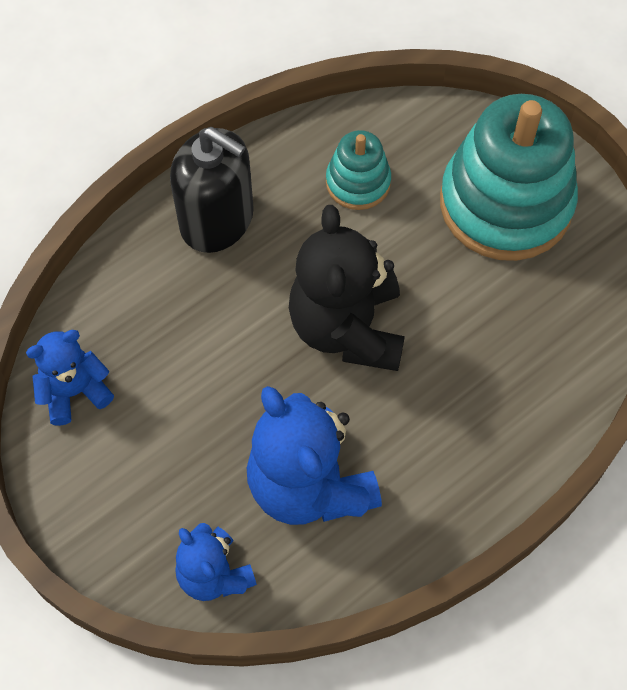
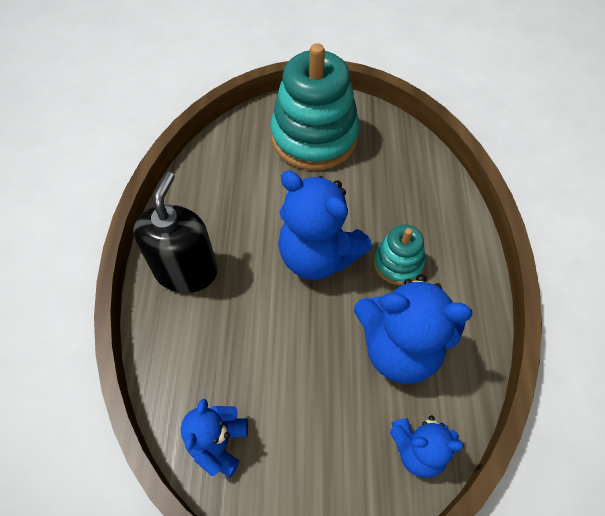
camera: 50 degrees left, 5 degrees down
black soap dispenser [170,127,254,253] -> black soap dispenser turned 60 degrees counterclockwise [133,172,218,293]
black teddy bear [289,205,405,371] -> blue teddy bear [278,171,372,280]
turquoise stacking toy [326,130,391,210] -> turquoise stacking toy moved to [374,225,425,285]

